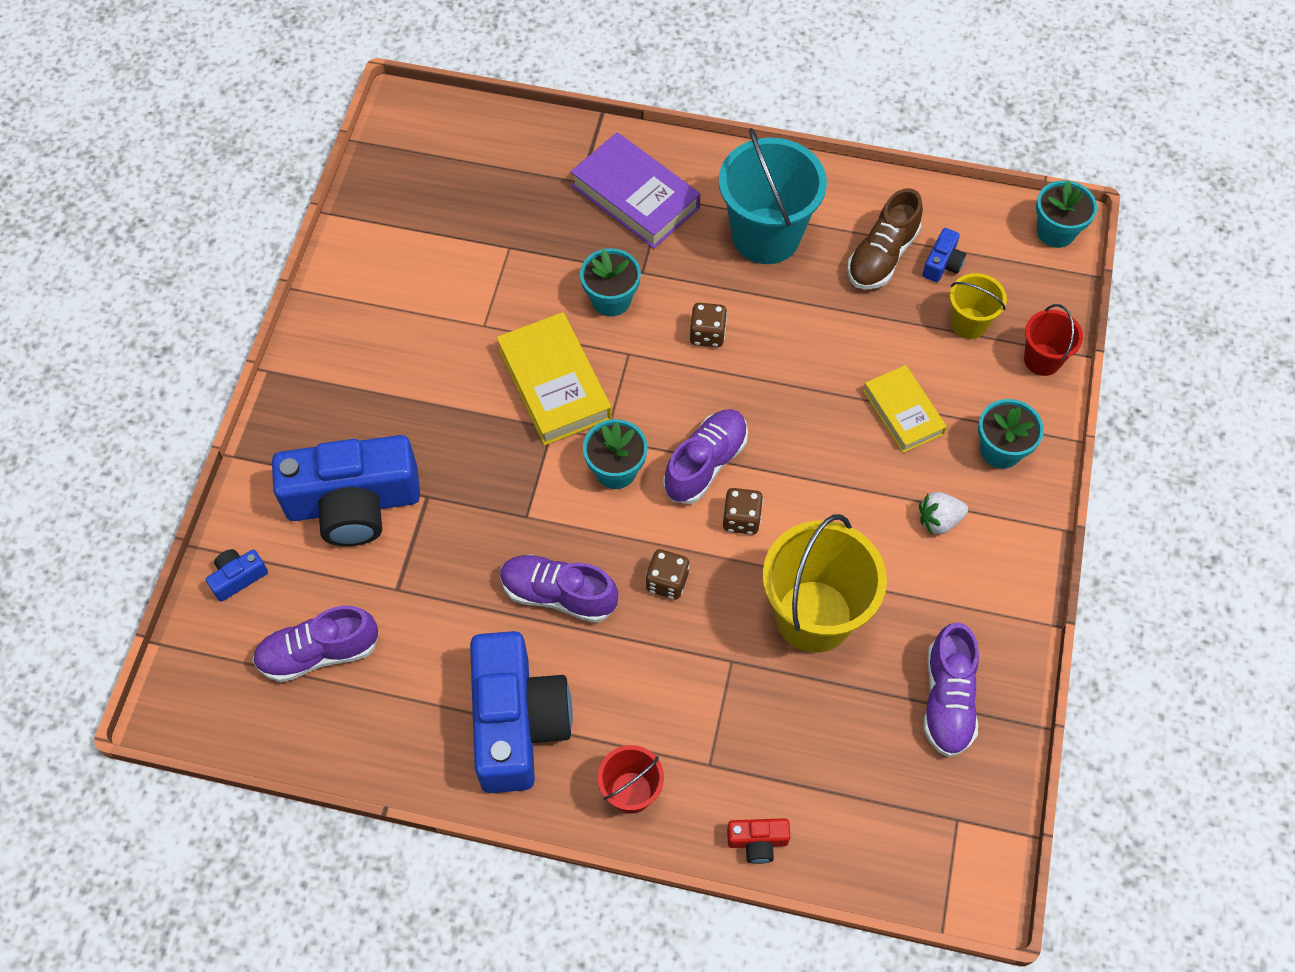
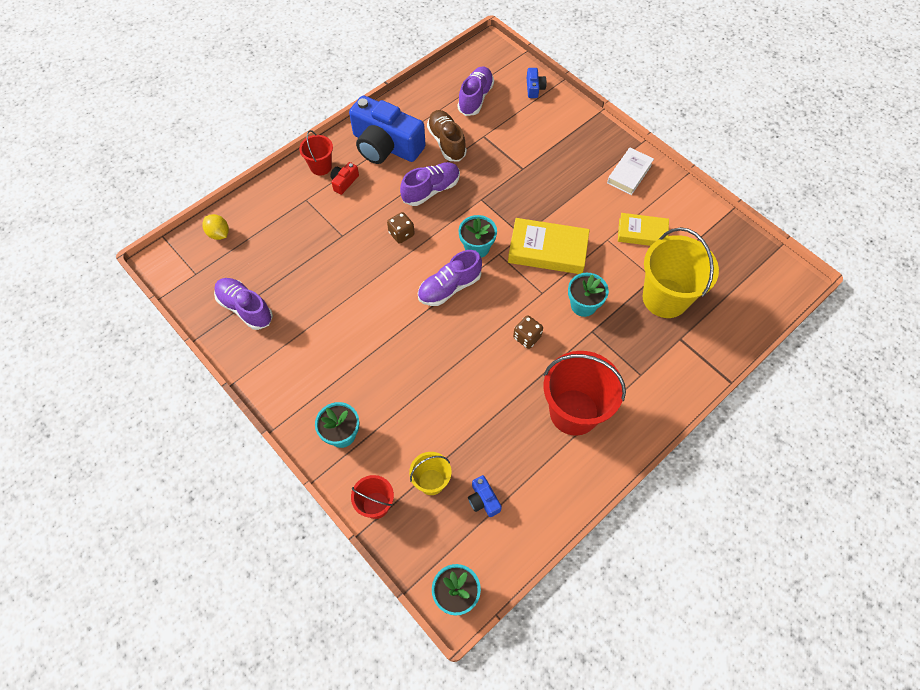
camera: 125 degrees right, 0 degrees up
blue camera [272,435,420,546] -> none
purple book [570,132,700,249] -> none
purple shoe [663,409,748,504] -> purple shoe turned 75 degrees clockwise [418,250,482,306]
turquoise bucket [719,128,827,264] -> red bucket [543,351,626,436]
brown dice [723,488,763,535] -> none
red camera [727,818,790,864] -> red camera moved to [330,162,359,195]
yellow bucket [763,514,887,653] -> yellow bucket moved to [643,227,719,318]
brown shoe [847,188,923,289] -> brown shoe moved to [427,110,467,161]
yellow book [863,365,947,453] -> yellow book moved to [618,213,669,246]
white strawberry [919,492,968,535] -> none
none -> yellow lemon [202,214,229,240]
none -> white book [607,148,654,195]

